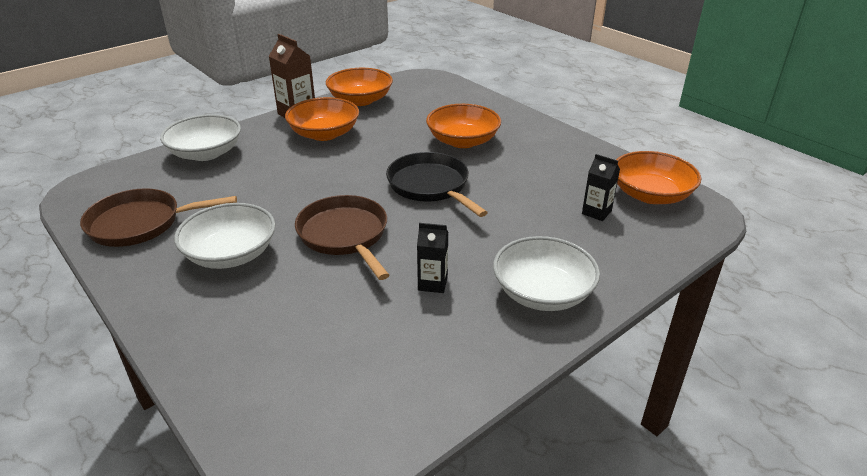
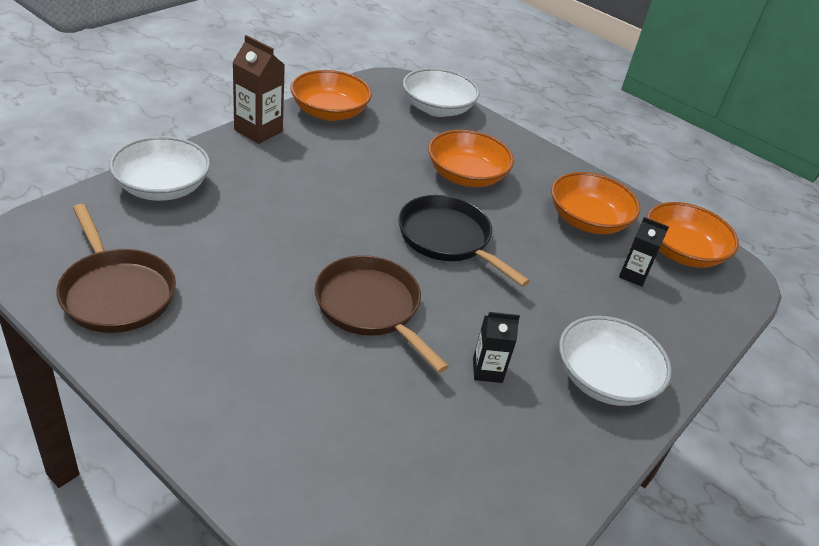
camera: 15 degrees left, 5 degrees up
brown pan [80,188,237,247] -> brown pan turned 105 degrees counterclockwise [56,204,176,333]
white bowl [174,203,275,269] -> white bowl moved to [403,68,480,117]
orange bowl [285,97,359,141] -> orange bowl moved to [551,172,640,234]

